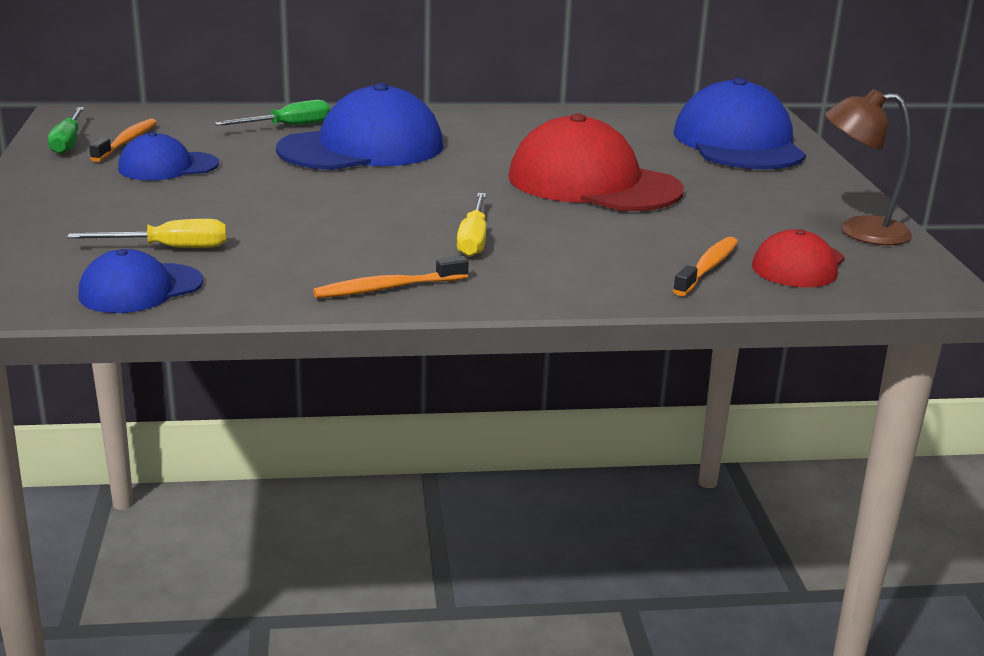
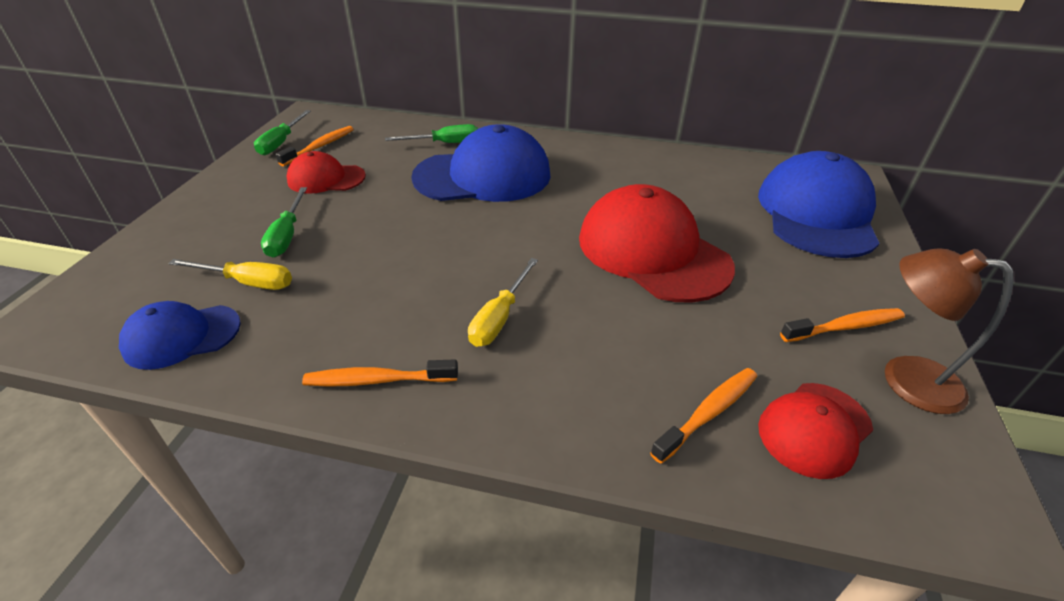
camera: 20 degrees right, 15 degrees up
blue cap [118,132,219,180] -> red cap [287,151,366,194]
none -> green screwdriver [261,187,307,257]
none -> orange toothbrush [780,308,905,342]

